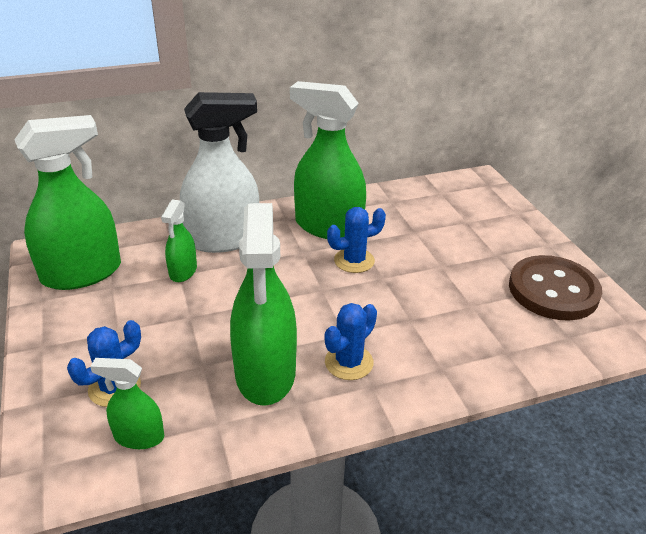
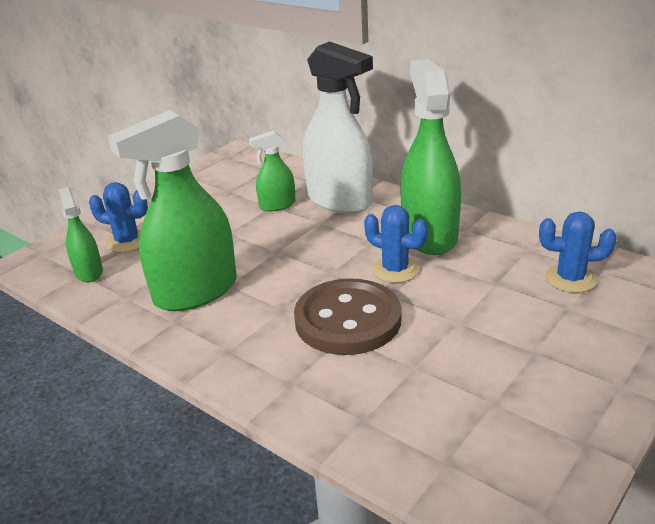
camera: 60 degrees right, 5 degrees down
green spray bottle [14,115,121,290] -> none
blue cactus [325,303,377,380] -> blue cactus moved to [539,211,617,293]
brown button [509,255,602,321] -> brown button moved to [294,278,401,355]

